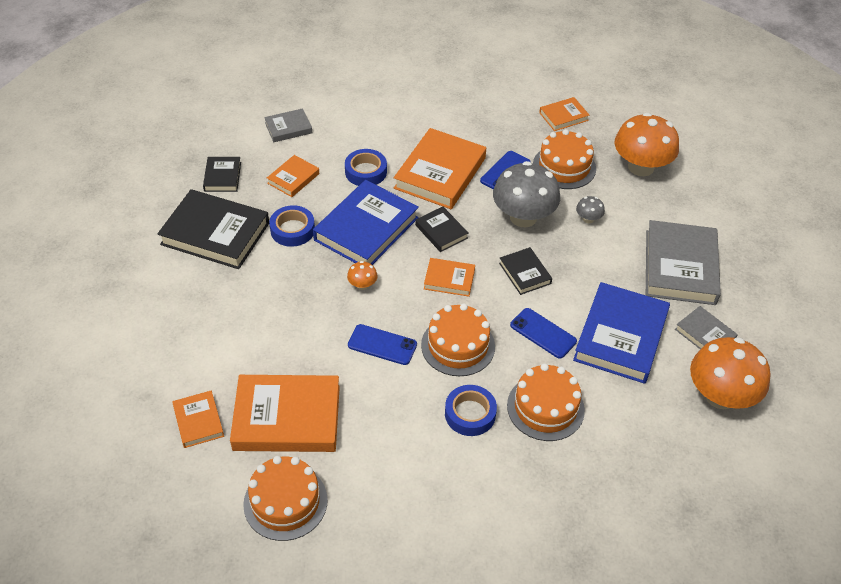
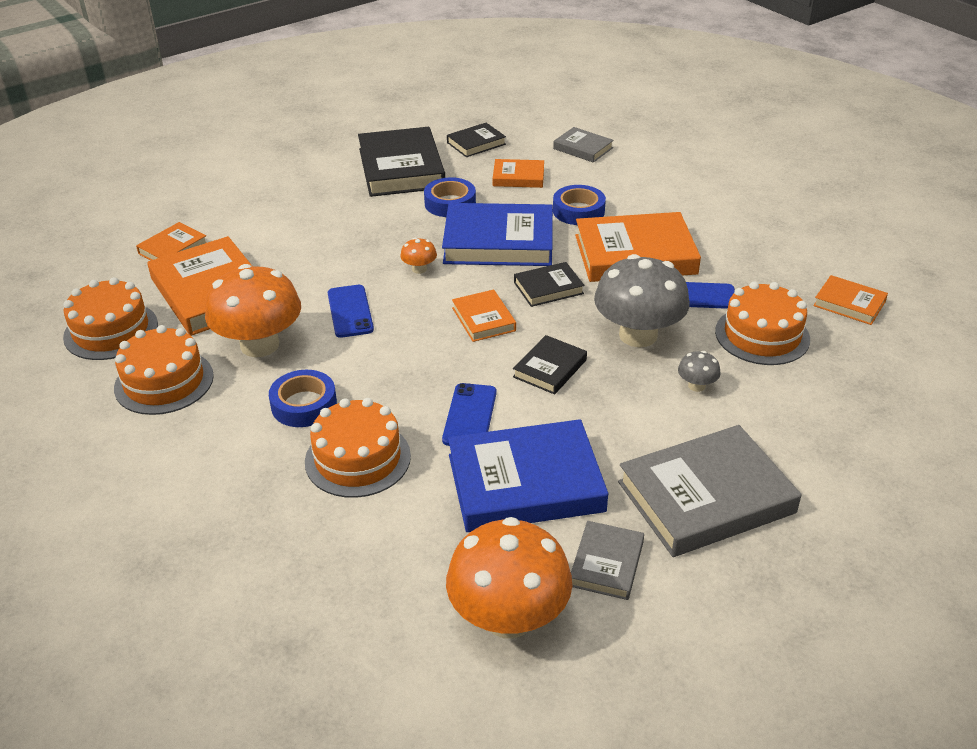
camera: 60 degrees right, 10 degrees down
black book [415,207,468,252] -> black book turned 45 degrees clockwise [514,262,585,307]
orange cake [421,303,495,376] -> orange cake moved to [114,325,214,415]
orange mushroom [614,113,679,176] -> orange mushroom moved to [205,264,301,357]

